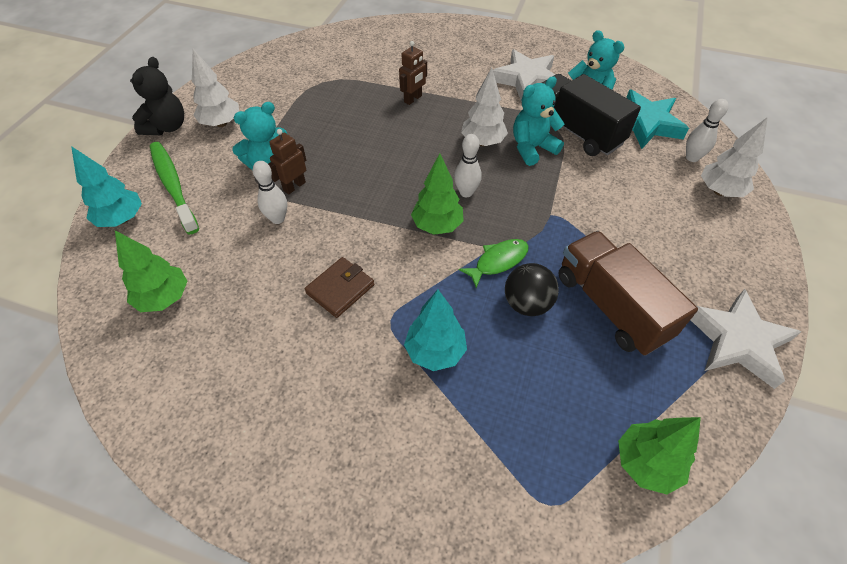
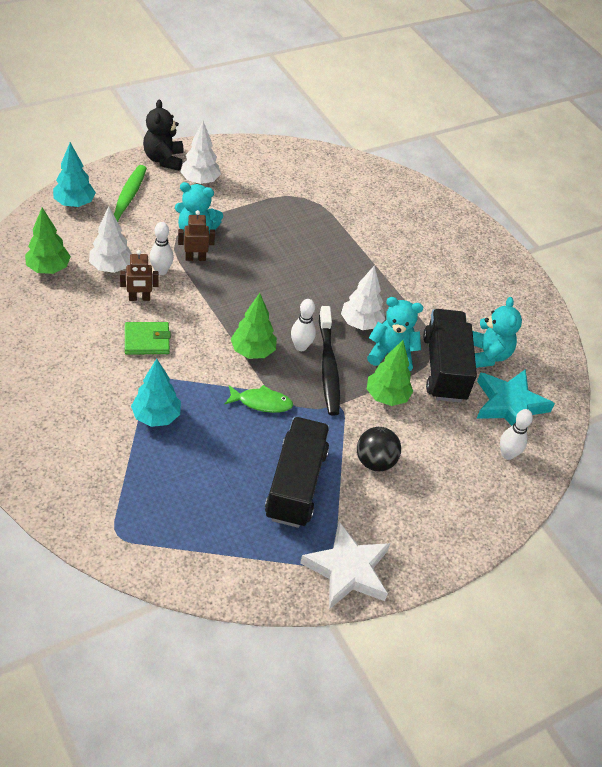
camera: 35 degrees right, 5 degrees down
black teddy bear [130,57,184,135] -> black teddy bear turned 120 degrees clockwise [143,100,184,171]
brown wallet [304,257,374,318] -> green wallet [125,322,171,355]
brown robot [399,41,427,105] -> brown robot moved to [120,250,159,301]
white star [493,49,555,102] -> none
black ball [505,263,559,316] -> black ball moved to [357,427,401,471]
brown truck [558,231,698,356] -> black truck [265,417,330,528]
green tree [618,417,701,495] -> green tree moved to [367,340,413,406]
white tree [701,117,768,197] -> white tree moved to [89,207,132,273]
none -> black toothbrush [319,306,340,416]

